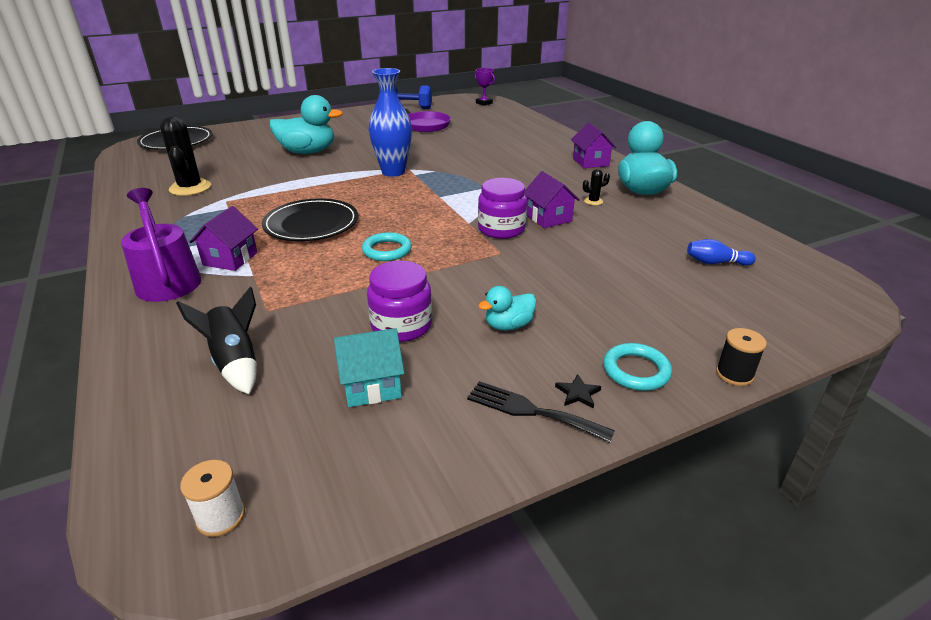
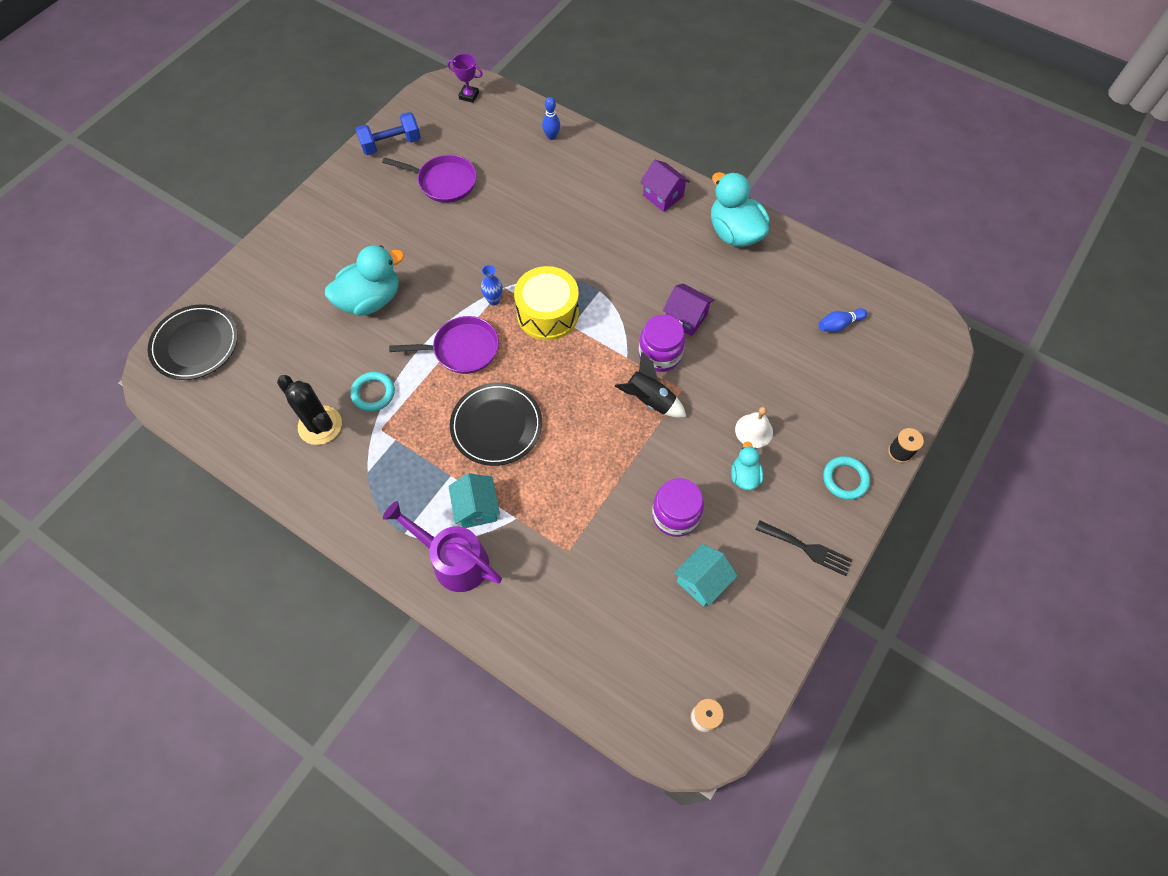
camera: 30 degrees left, 30 degrees up
black rocket [176,286,257,394] -> black rocket moved to [615,352,686,418]
purple house [190,206,258,271] -> turquoise house [448,473,500,528]
turquoise ring [362,232,412,261] -> turquoise ring moved to [350,372,395,412]
blue vase [369,68,412,177] -> blue vase [481,265,502,305], size x0.47
black fork [467,381,615,443] -> black fork turned 150 degrees counterclockwise [755,520,853,576]
turquoise duck [478,286,536,331] -> turquoise duck turned 150 degrees clockwise [731,441,763,490]
black star [555,374,601,408] -> none
black cactus [583,169,610,205] -> none
none -> purple pan [389,316,499,374]
none -> yellow drum [514,266,579,340]
none -> blue bowling pin [542,97,560,140]
none -> white bell [735,407,773,448]

